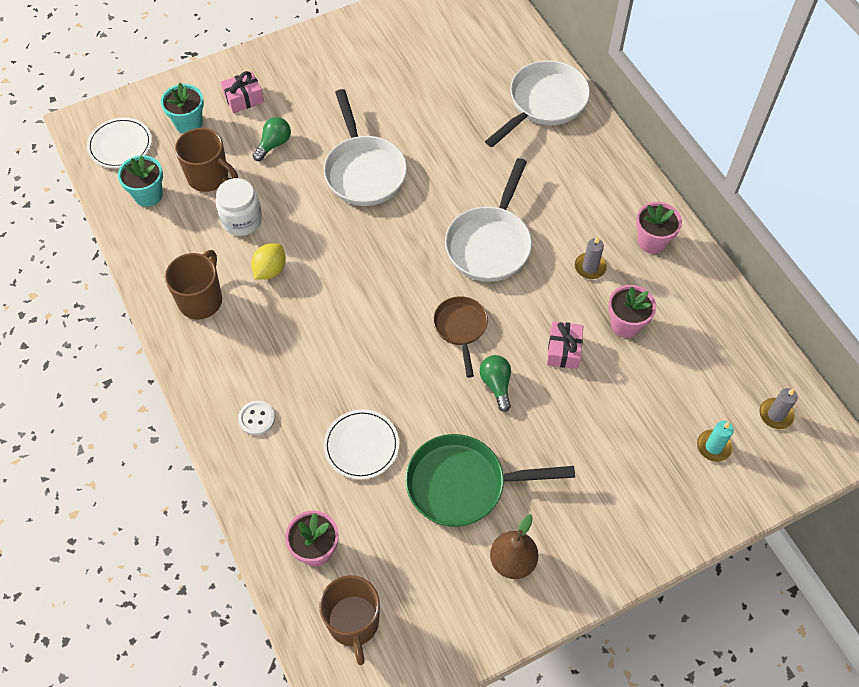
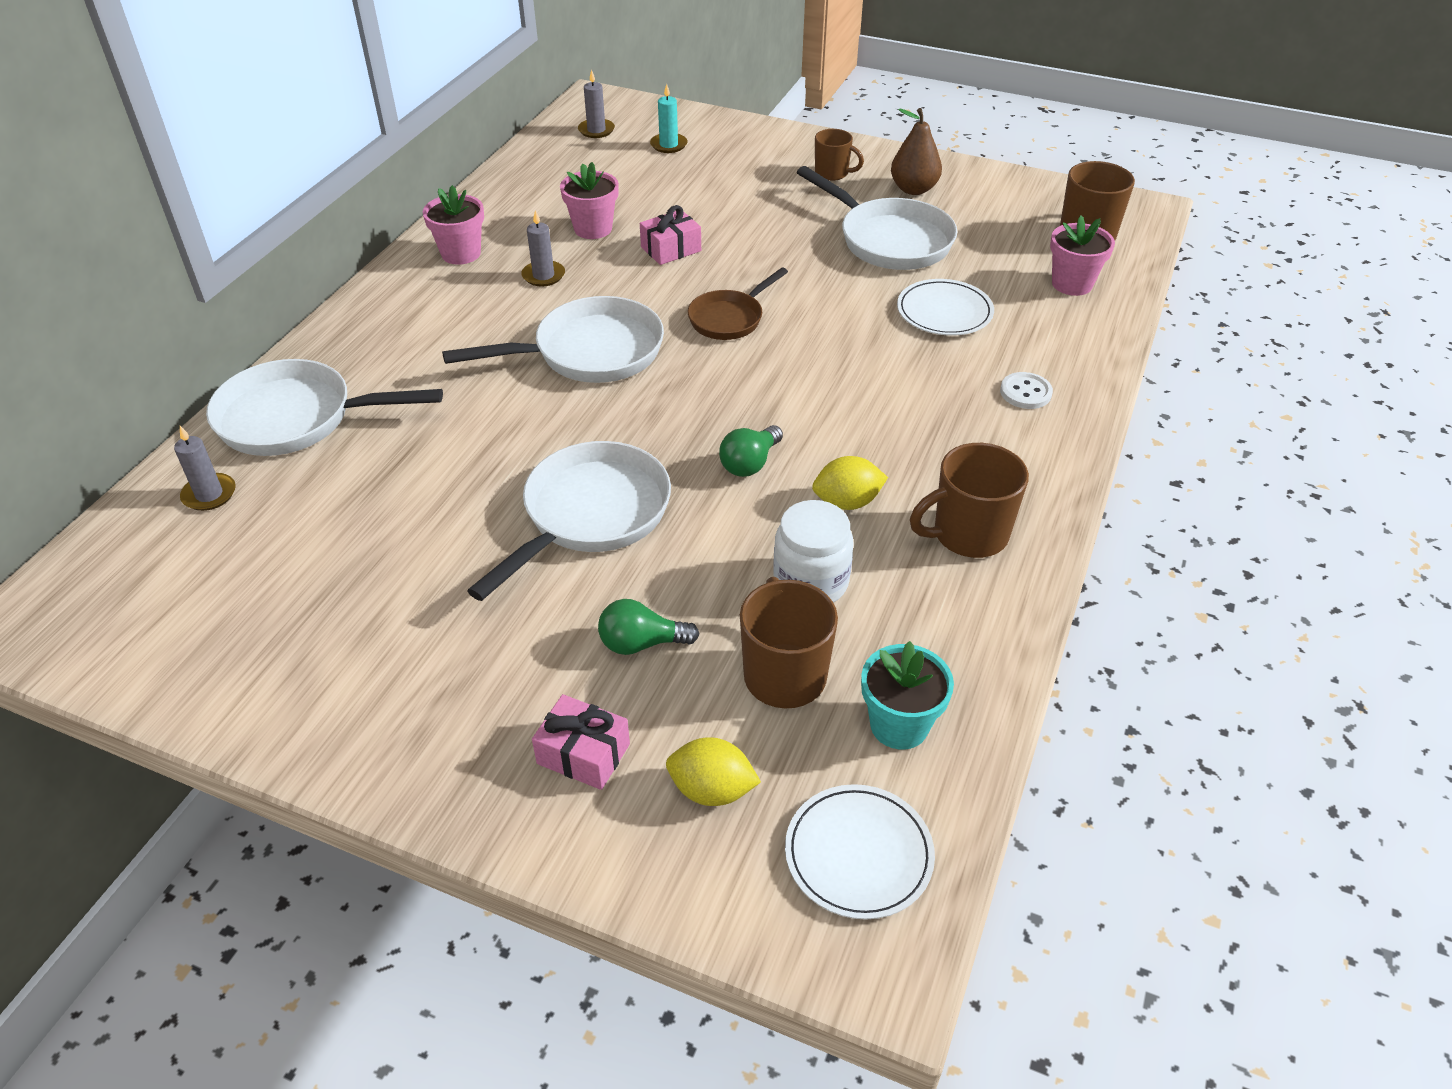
camera: 130 degrees left, 15 degrees down
turquoise flower pot [161,83,204,133] -> yellow lemon [666,737,761,806]
green pan [405,434,575,527] -> white pan [797,166,957,270]
green light bulb [480,355,511,412] -> green light bulb moved to [719,425,783,477]
none -> grey candle [174,426,236,511]
none -> brown mug [815,129,864,181]

